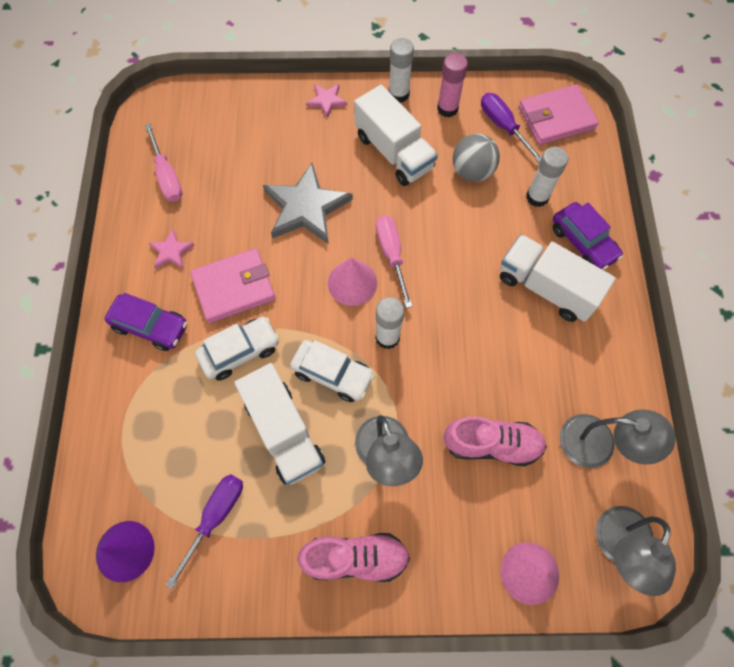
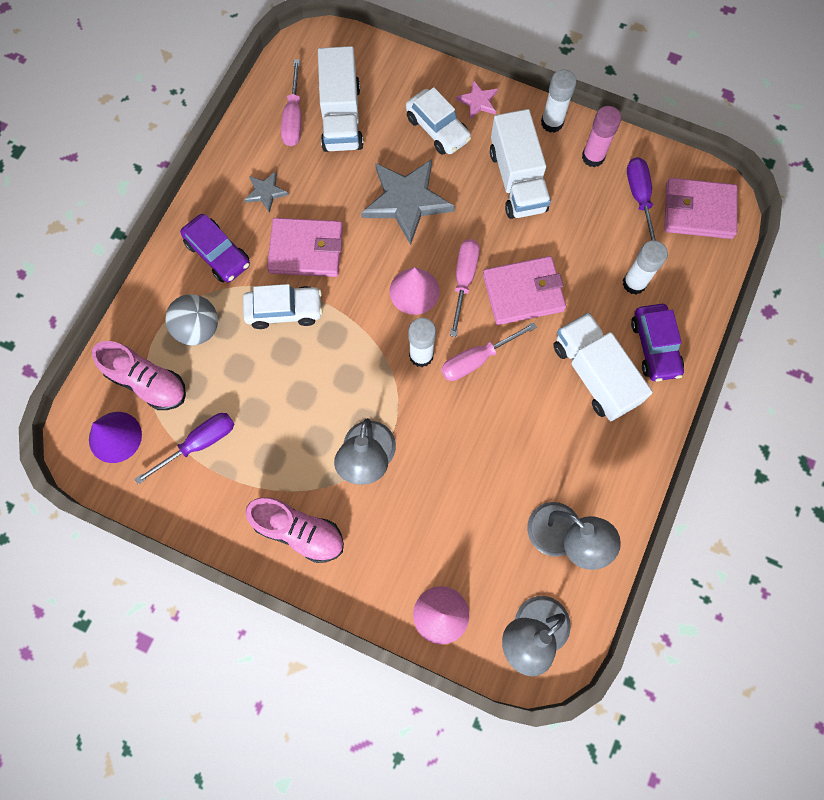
camera: 25 degrees right, 5 degrees up
pink star [149,229,194,269] -> grey star [244,171,289,213]
white truck [234,363,325,484] -> white truck moved to [318,46,363,152]
white car [290,340,375,402] -> white car moved to [406,87,471,155]
pink shoe [443,417,547,466] -> pink shoe moved to [92,341,186,410]
grey ball [453,134,500,182] -> grey ball moved to [165,294,218,345]
none -> pink screwdriver [441,322,537,381]
none -> pink wallet [483,256,566,325]

